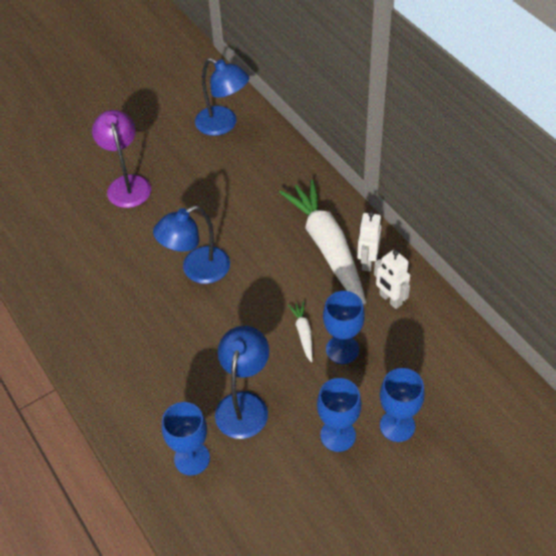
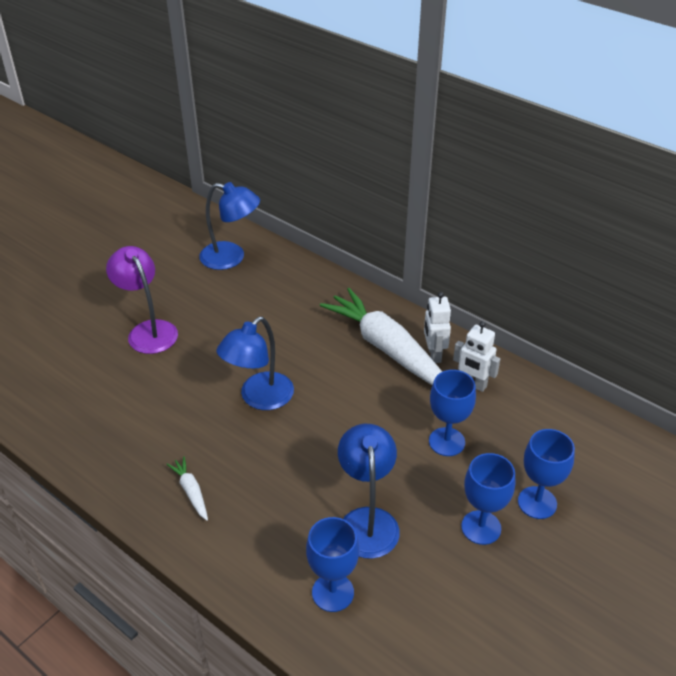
camera: 20 degrees left, 10 degrees down
white carrot [288,301,313,362] -> white carrot moved to [167,457,208,521]

